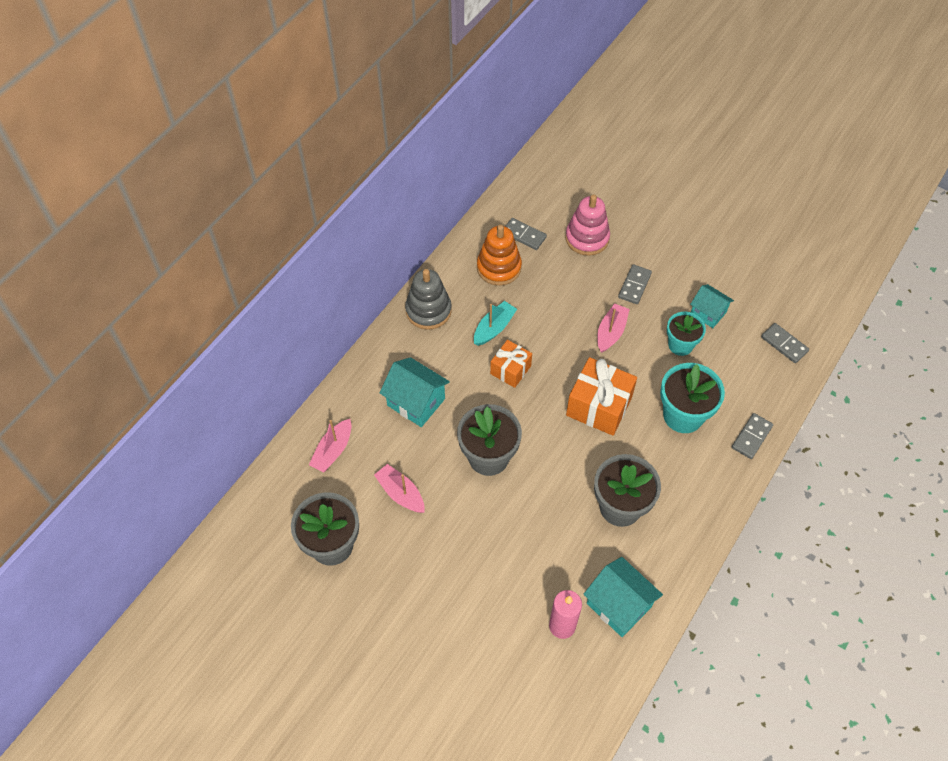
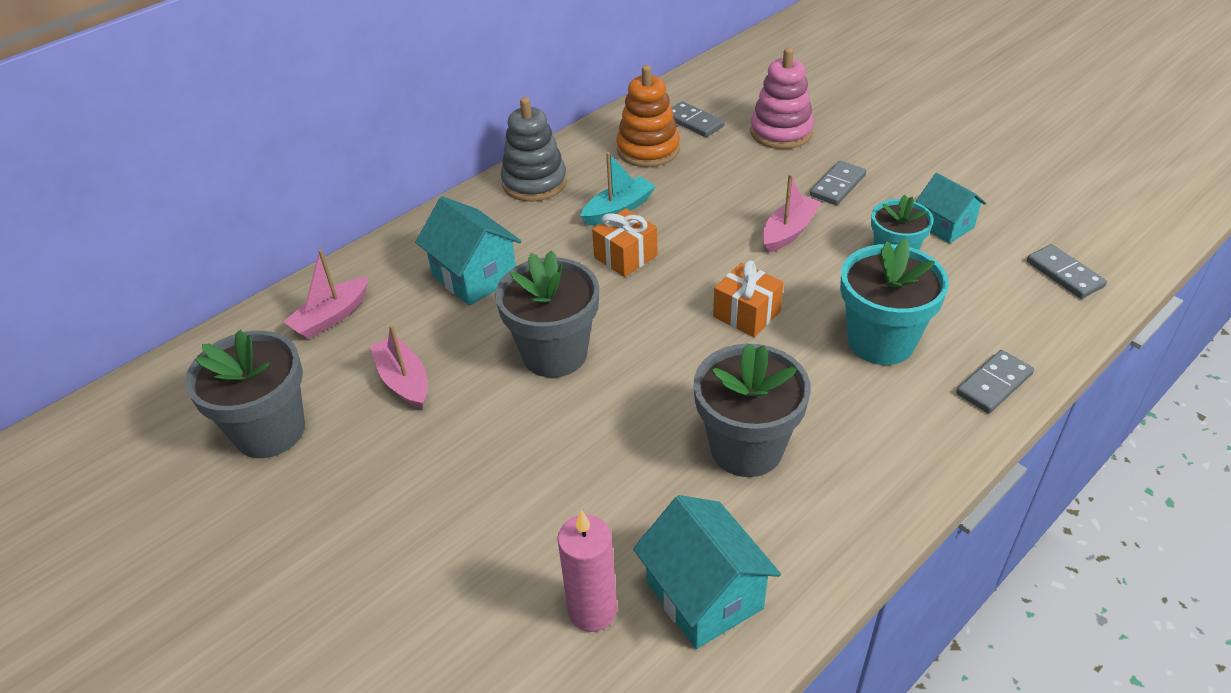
camera: 15 degrees right, 15 degrees down
orange gift [566,357,637,436] -> orange gift [713,261,784,337], size x0.61

